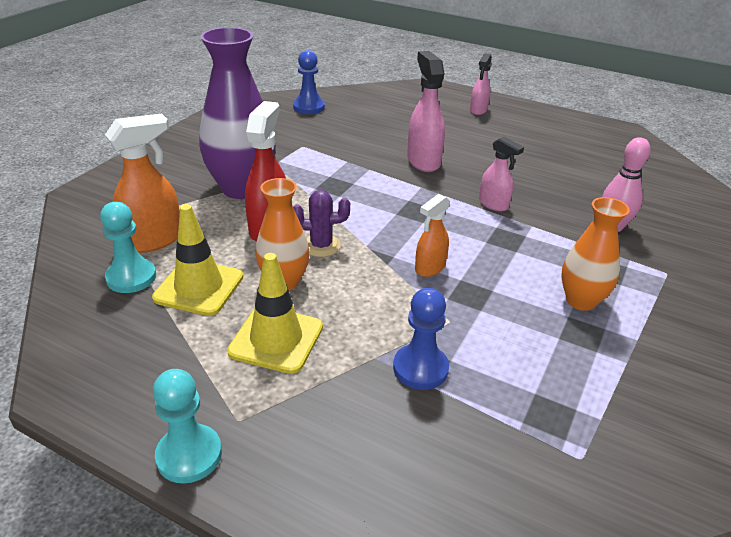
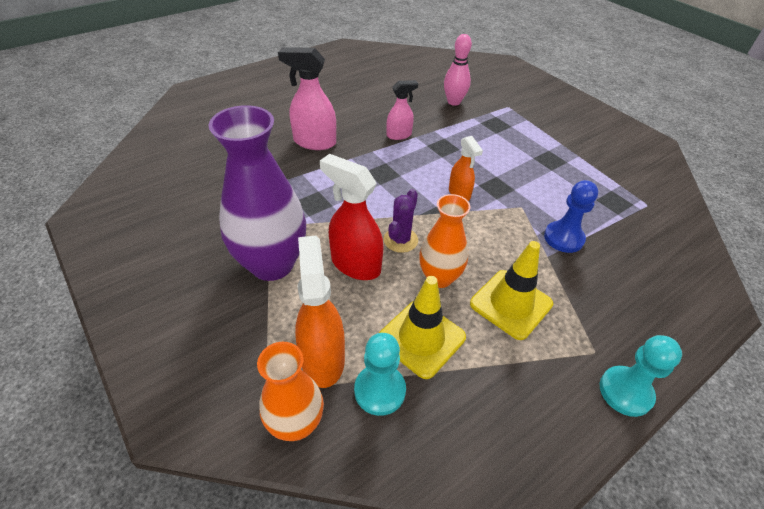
camera: 65 degrees left, 10 degrees up
blue pawn [293,50,325,114] -> none
pink spray bottle [470,53,492,115] -> none
orange vase [561,197,630,311] -> orange vase moved to [257,342,324,441]

